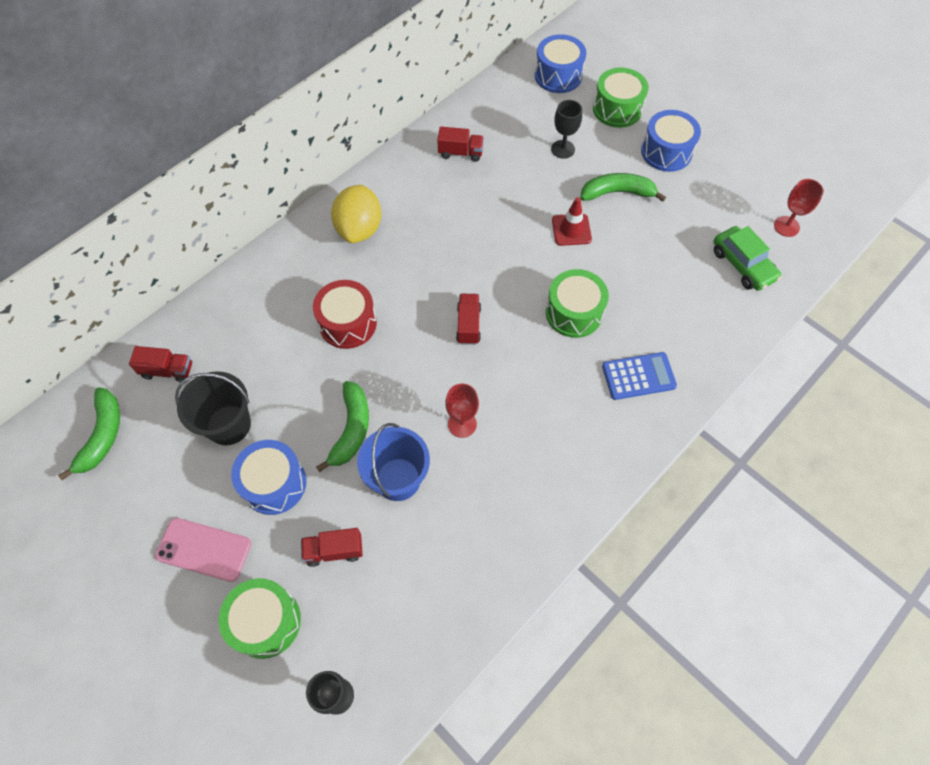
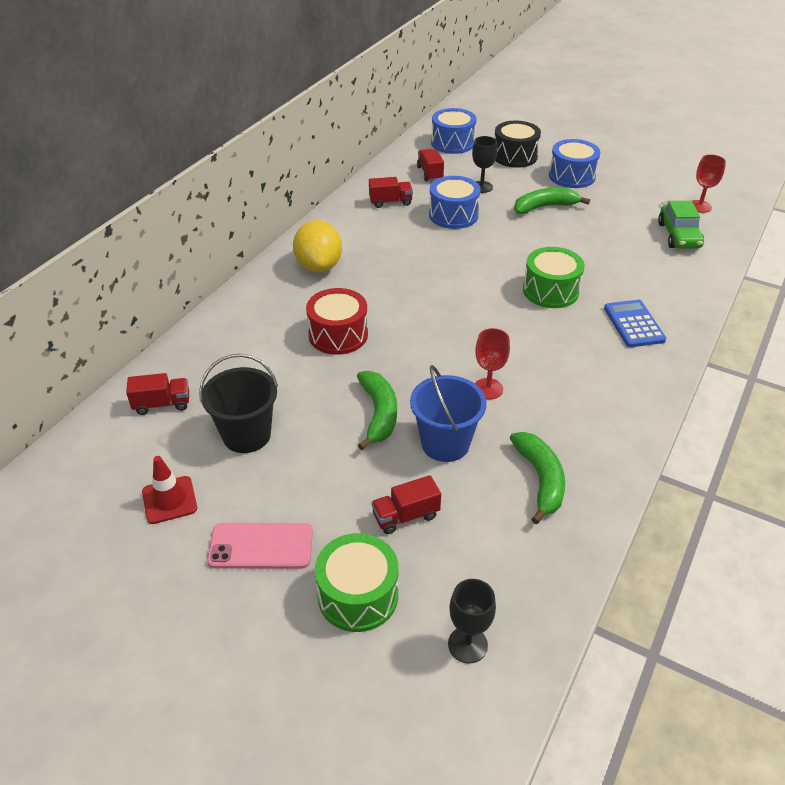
camera: 15 degrees left, 20 degrees down
green banana [58,387,120,480] -> green banana moved to [510,432,565,524]
blue drum [231,440,307,515] -> blue drum moved to [429,176,481,229]
red truck [456,294,481,345] -> red truck moved to [417,149,444,181]
red traffic cone [552,197,592,246] -> red traffic cone moved to [142,456,197,524]
green drum [593,67,649,128] -> black drum [494,121,541,168]
blue calculator [602,352,677,400] -> blue calculator turned 75 degrees counterclockwise [604,300,666,347]
green car [714,226,782,291] -> green car turned 45 degrees clockwise [658,201,704,249]

